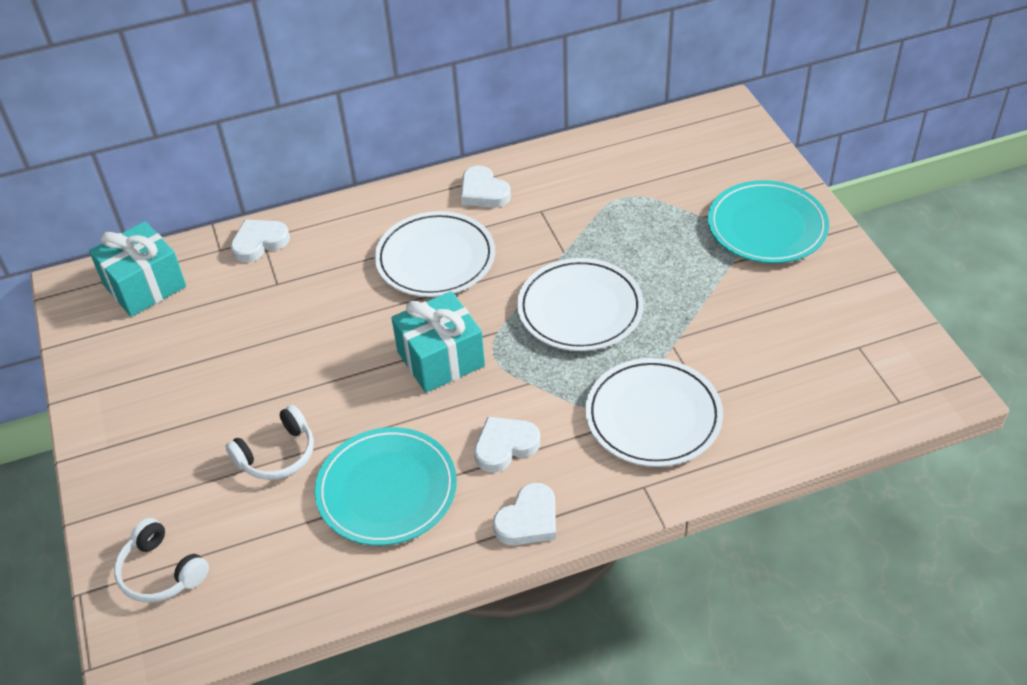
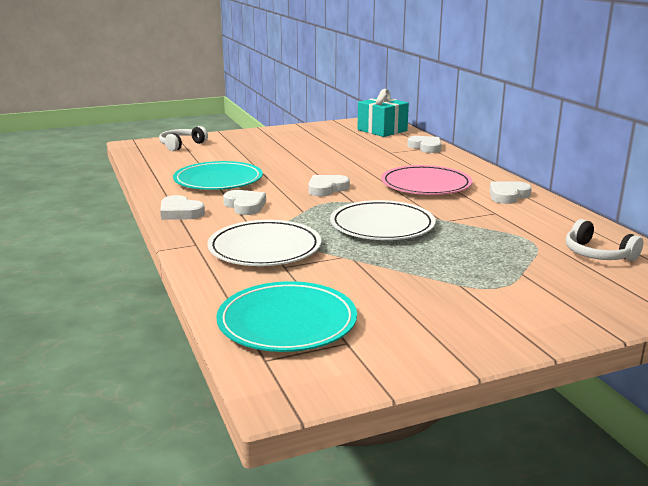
camera: 85 degrees right, 25 degrees down
white headphones [225,405,314,480] -> white headphones moved to [566,219,643,261]
white plate [375,211,495,297] -> pink plate [381,165,472,195]
turquoise gift [391,291,485,393] -> white heart [308,175,350,196]
turquoise plate [708,180,829,263] -> turquoise plate moved to [216,281,357,352]

